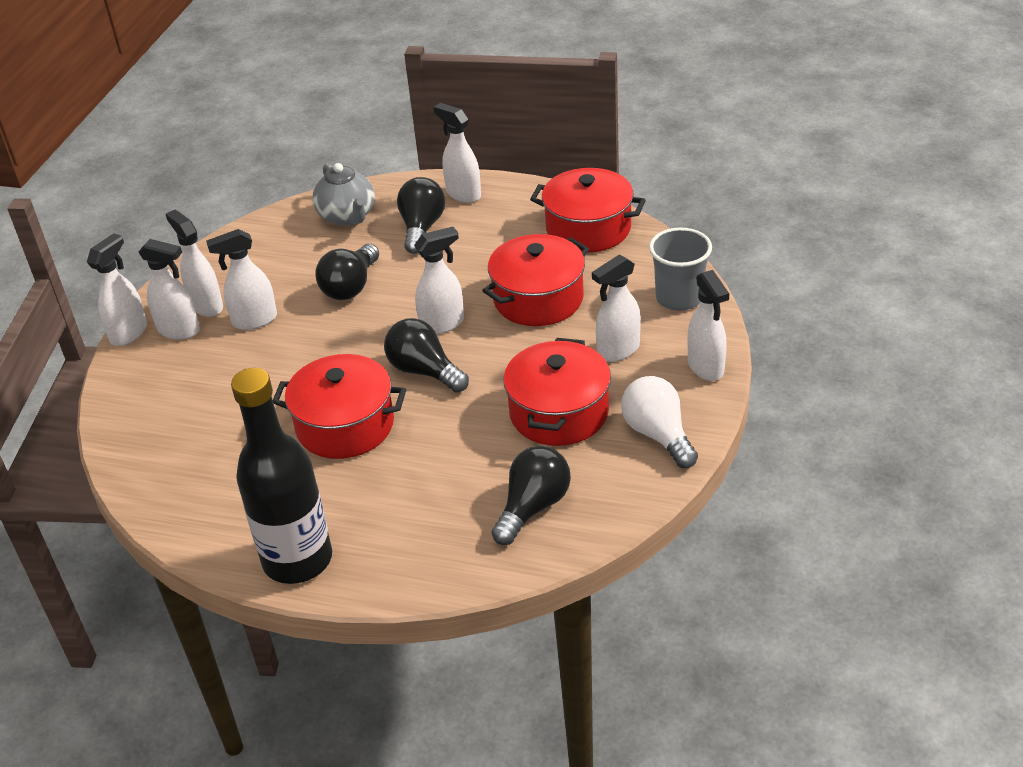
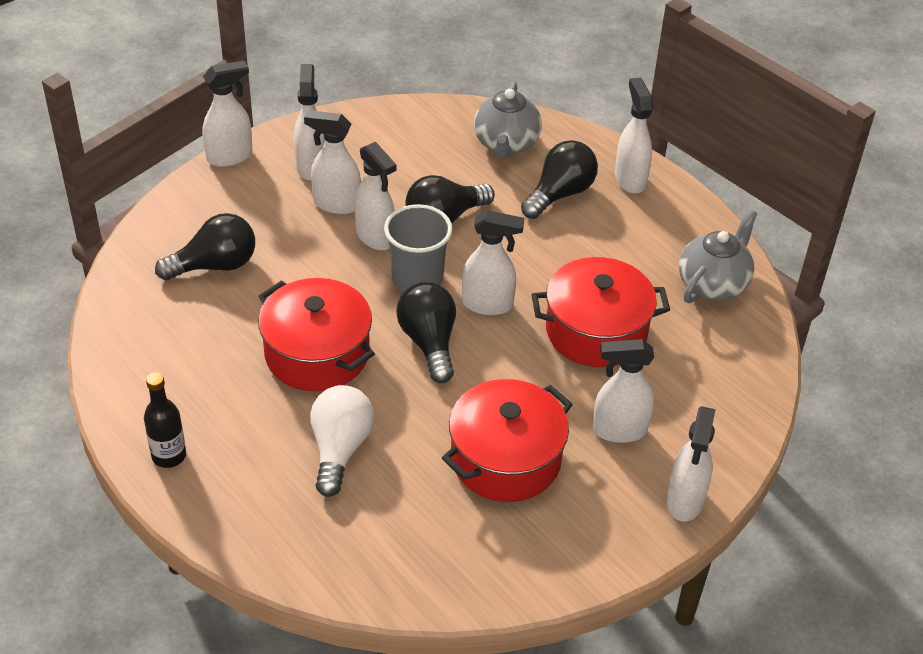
camera: 30 degrees right, 5 degrees up
white spray bottle [138,239,200,339] -> white spray bottle moved to [354,142,396,250]
black bottle [231,368,332,584] -> black bottle [144,372,186,468], size x0.48
black light bulb [491,446,571,545] -> black light bulb moved to [155,213,255,280]
red pot [530,168,646,253] -> grey teapot [679,209,757,303]
white light bulb [621,376,698,468] -> white light bulb moved to [310,385,374,497]
grey cup [649,227,712,311] -> grey cup moved to [384,204,453,292]

